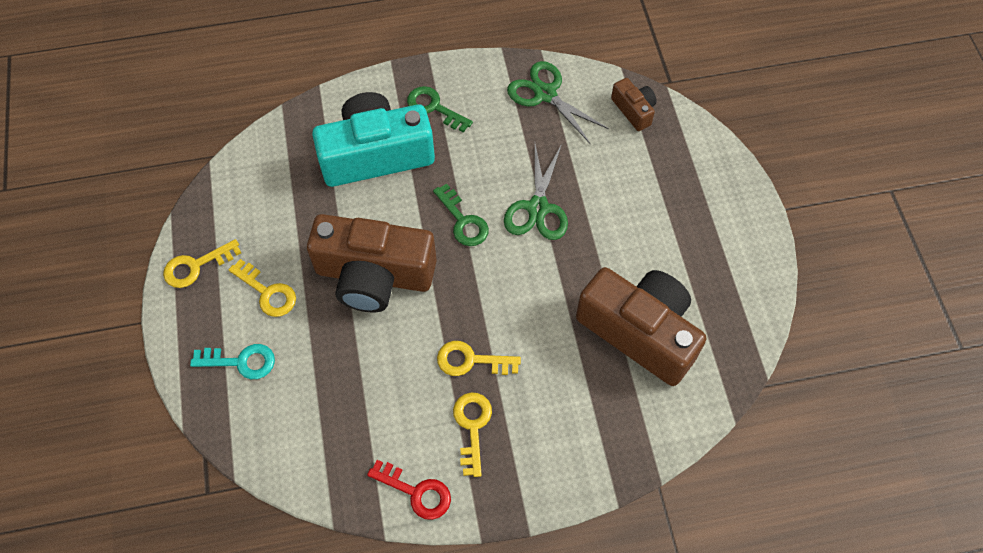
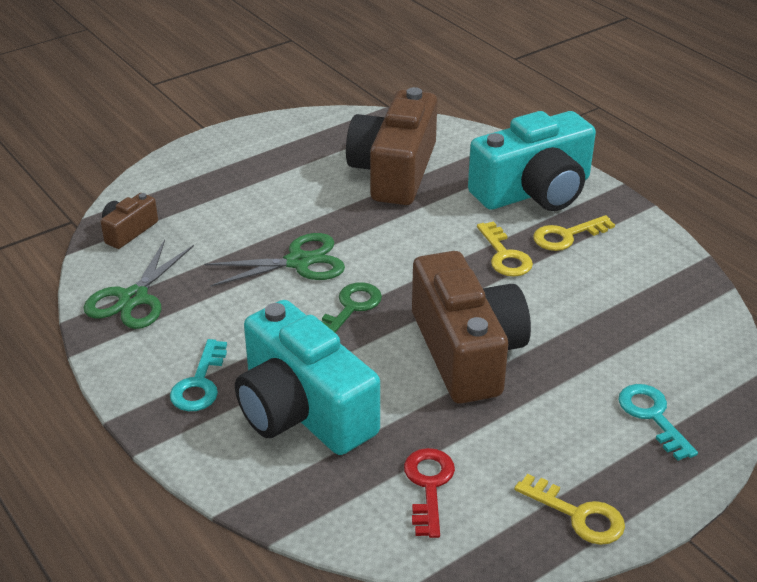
camera: 115 degrees left, 25 degrees down
yellow key [228,259,296,317] -> none
red key [367,460,451,520] -> red key moved to [404,448,455,538]
green key [407,86,473,133] -> turquoise key [170,339,227,411]
none -> turquoise camera [468,111,596,211]

